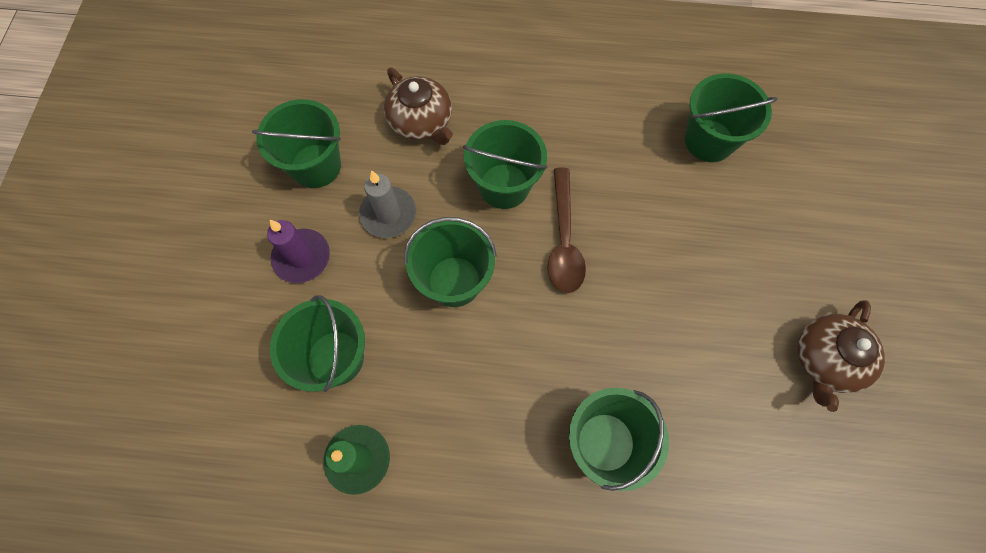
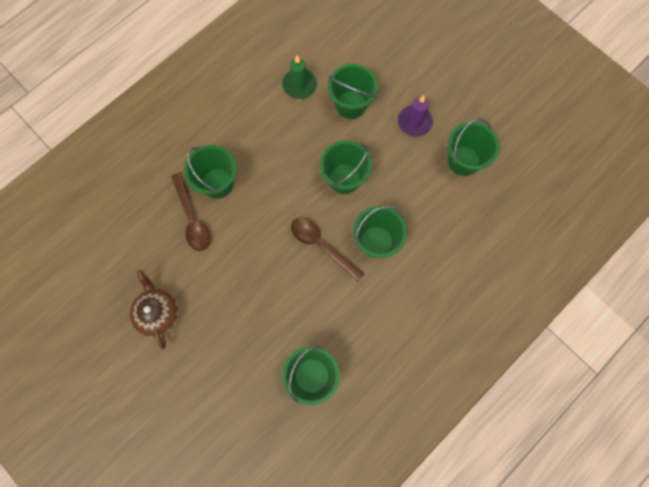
camera: 130 degrees right, 5 degrees up
grey candle [359,170,416,238] -> none
brown teapot [384,67,453,145] -> none
none -> brown spoon [171,172,210,251]

